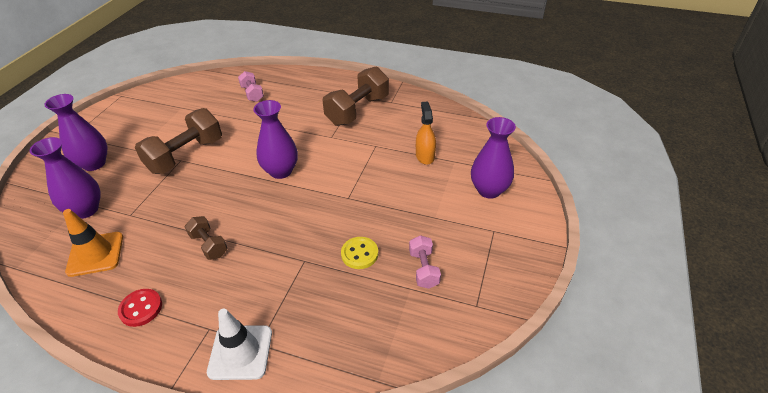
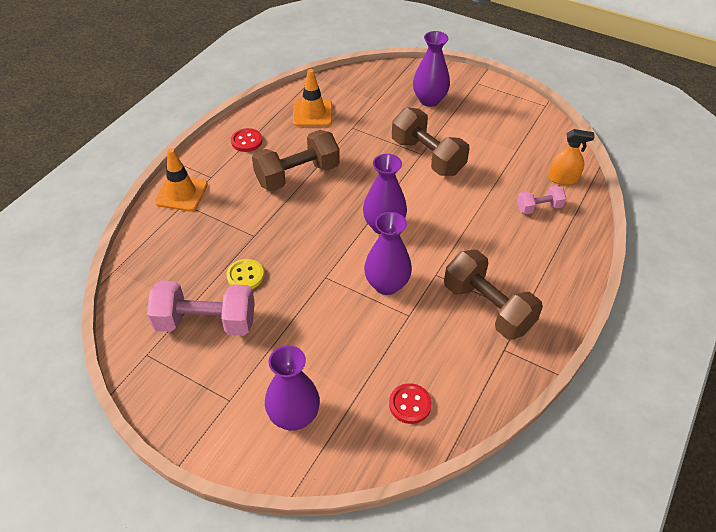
camera: 100 degrees right, 5 degrees up
purple vase [30,137,101,219] -> purple vase moved to [364,212,412,295]
brown dumbbell [185,216,228,260] -> brown dumbbell [252,130,340,191], size x1.90
white traffic cone [207,309,272,380] -> orange traffic cone [154,148,208,211]
pink dumbbell [409,235,441,289] -> pink dumbbell [147,280,255,336], size x1.90
orange spray bottle [416,101,436,165] -> orange spray bottle moved to [548,129,595,185]
none -> red button [389,383,432,424]

